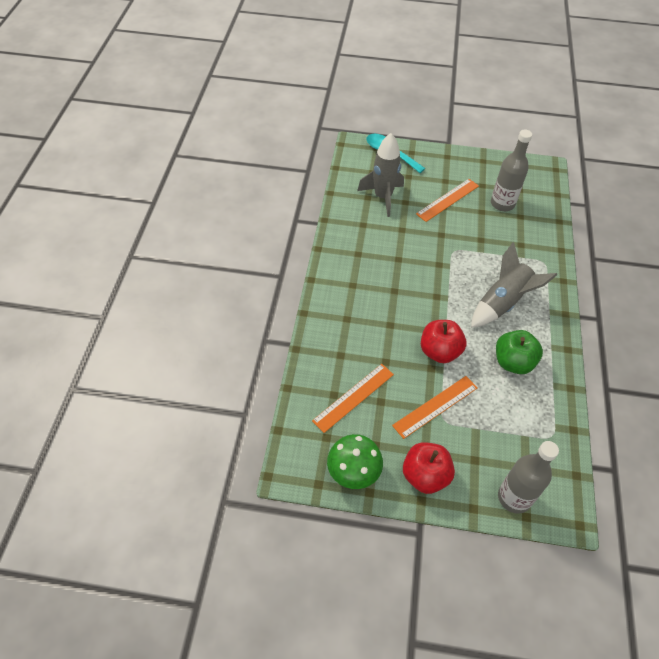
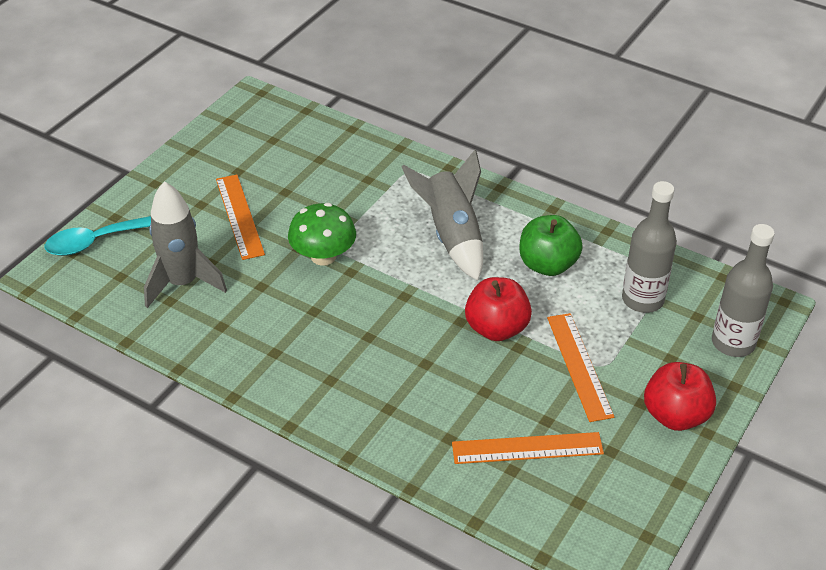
camera: 65 degrees left, 10 degrees down
orange ruler [312,364,394,433] -> orange ruler turned 75 degrees counterclockwise [452,432,604,464]
green mushroom [327,434,383,489] -> green mushroom moved to [288,203,356,266]
grey bottle [491,130,532,211] -> grey bottle moved to [622,181,677,313]

